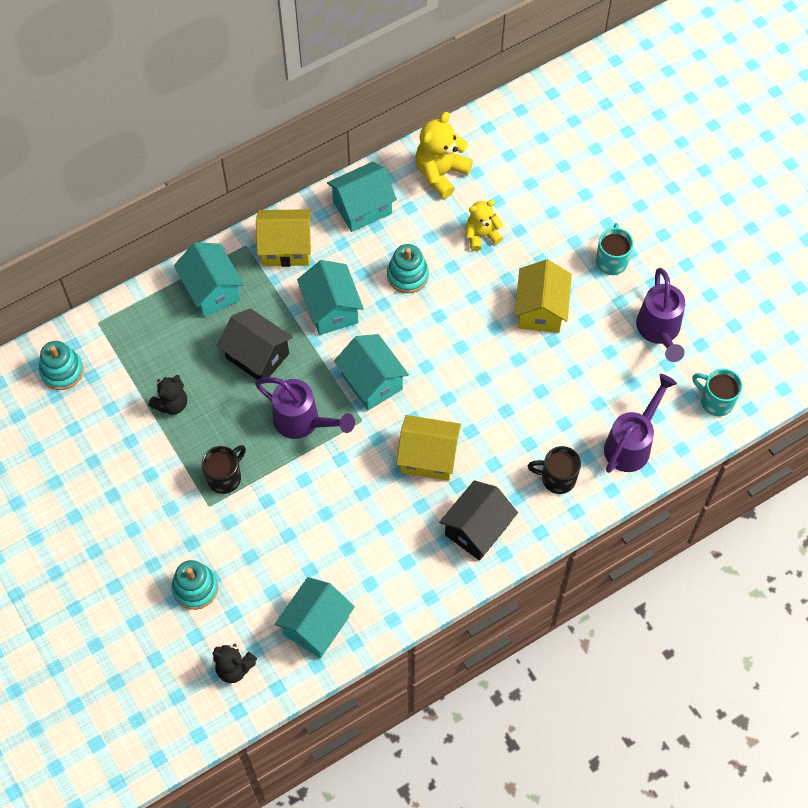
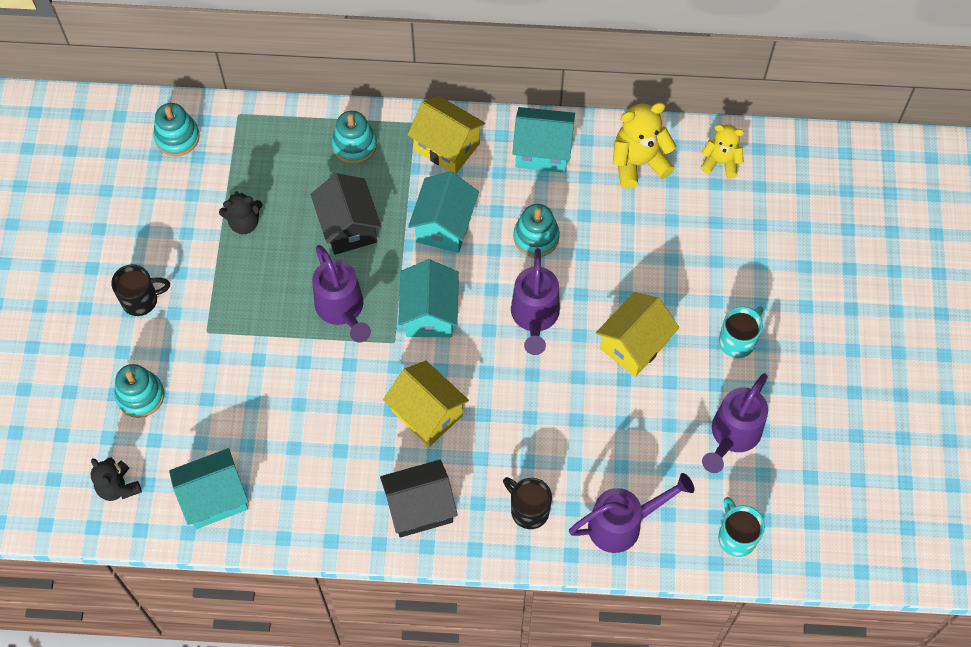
camera: 35 degrees right, 0 degrees up
turquoise house [174,242,244,317] -> turquoise stacking toy [332,111,377,164]
black mug [202,445,246,494] -> black mug moved to [111,264,170,316]
yellow teddy bear [466,200,503,251] -> yellow teddy bear moved to [701,124,744,178]
none -> purple watering can [511,248,560,355]

